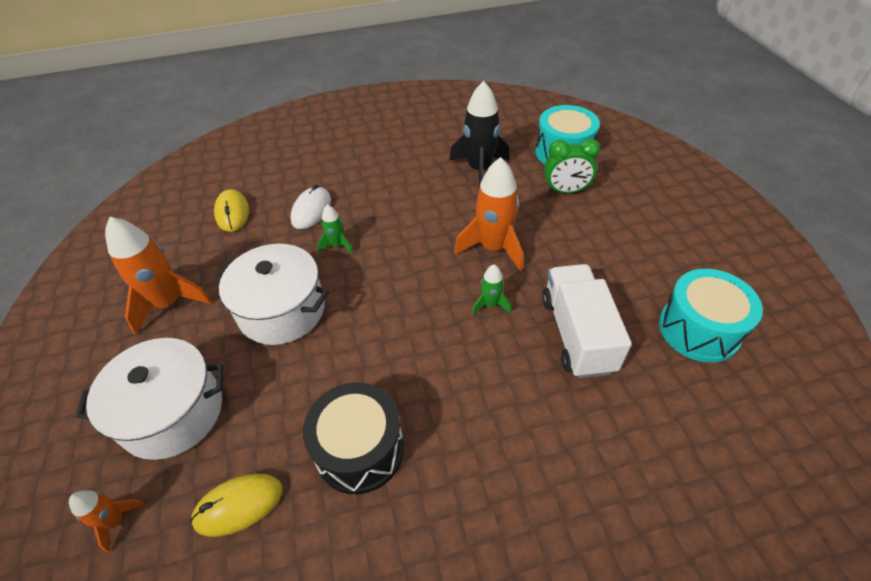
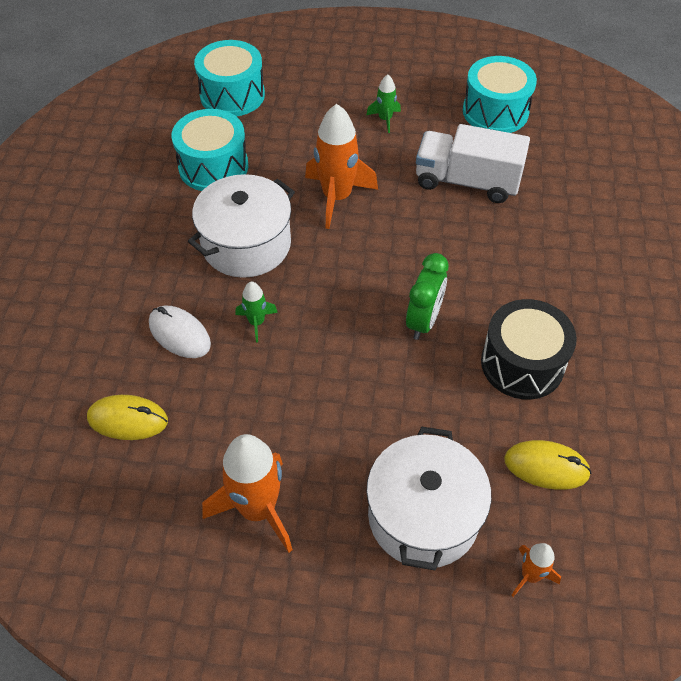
camera: 70 degrees left, 5 degrees up
yellow mouse [190,474,282,537] -> yellow mouse turned 75 degrees counterclockwise [504,440,592,490]
white pot [216,244,329,345] -> white pot moved to [188,174,295,278]
black rocket [449,81,509,188] -> turquoise drum [171,109,248,191]
green rocket [472,264,511,314] -> green rocket moved to [366,75,401,133]
green clock [544,139,600,193] -> green clock moved to [406,253,449,340]

